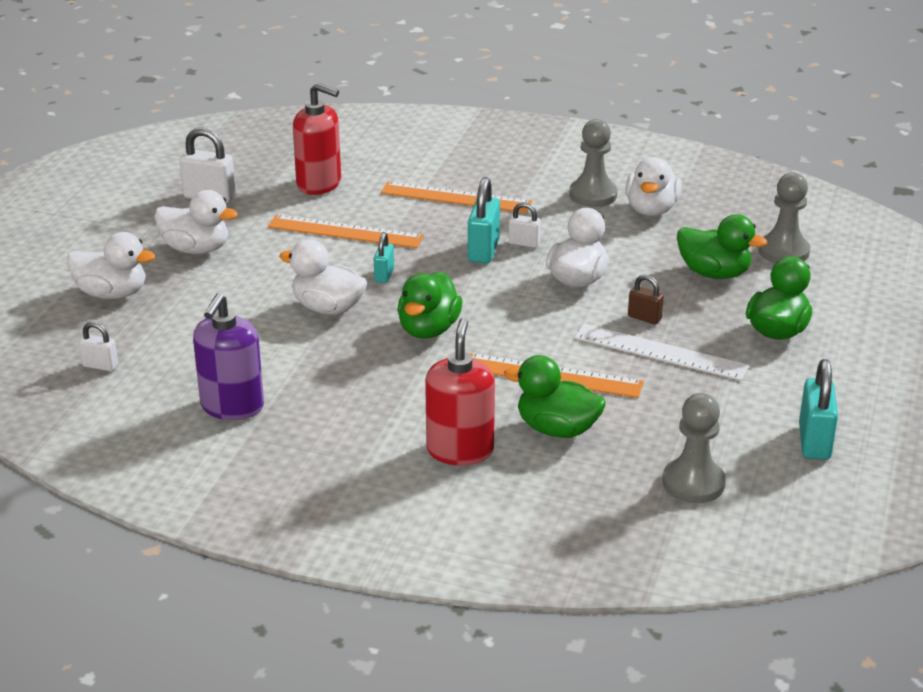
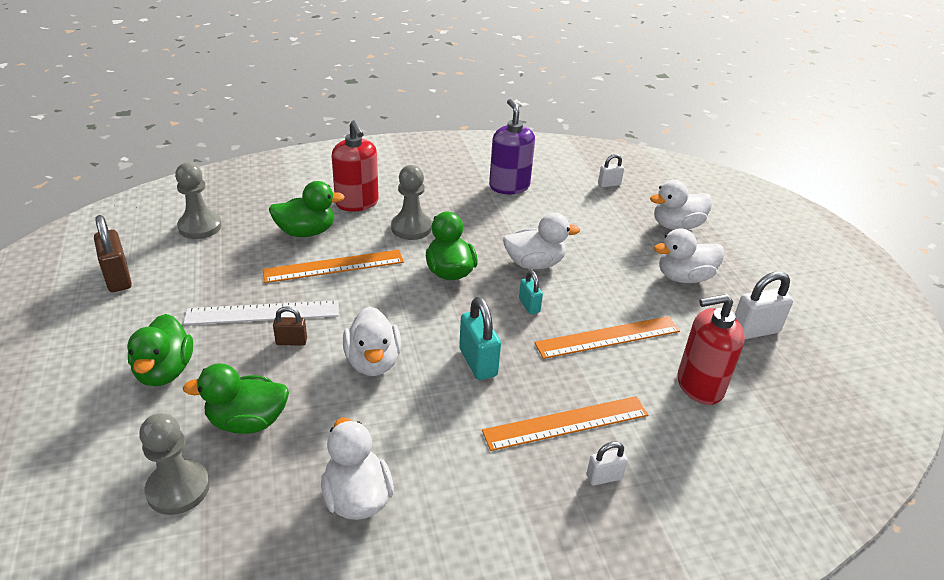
camera: 145 degrees right, 5 degrees up
white padlock [509,202,541,248] -> white padlock moved to [586,442,628,485]
grey pawn [569,119,617,207] -> grey pawn moved to [391,165,432,240]
turquoise padlock [799,359,838,460] -> brown padlock [94,215,132,292]

